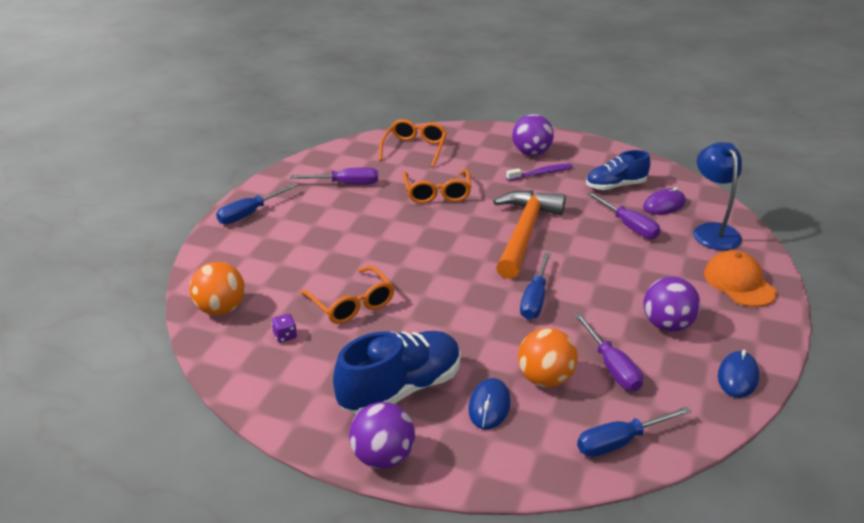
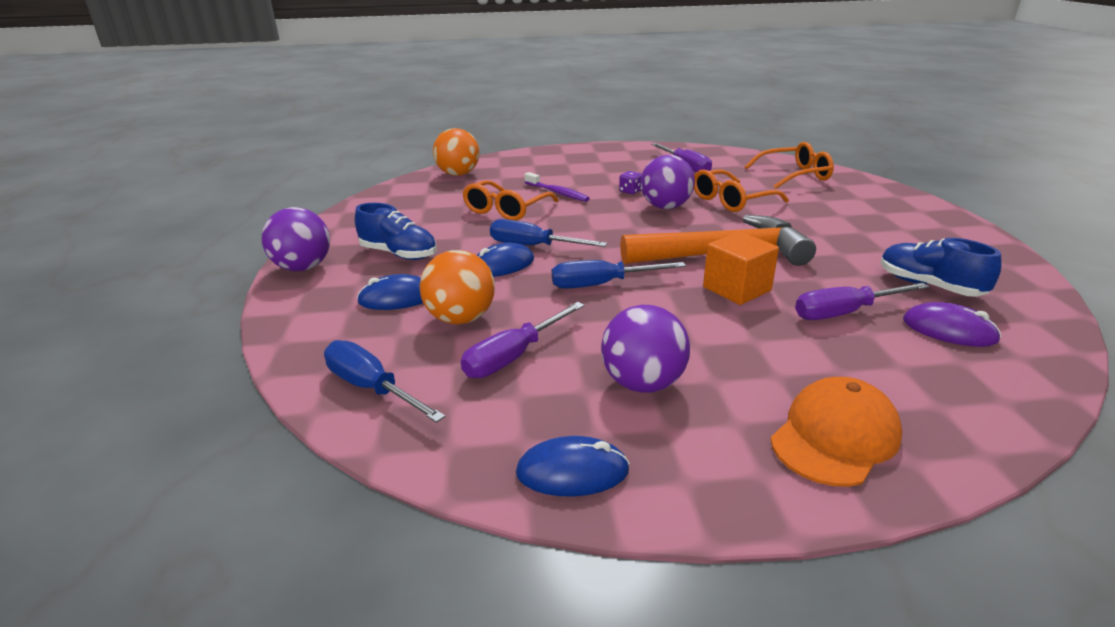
camera: 65 degrees right, 5 degrees down
blue screwdriver [216,184,297,224] -> blue screwdriver moved to [490,219,607,247]
purple dice [271,314,297,342] -> purple dice moved to [619,171,642,194]
blue shoe [333,331,461,414] -> blue shoe [355,203,437,260], size x0.64
purple toothbrush [506,163,573,181] -> purple toothbrush moved to [524,172,590,202]
purple ball [512,114,554,156] -> purple ball moved to [641,155,695,209]
purple screwdriver [586,192,660,239] -> purple screwdriver turned 45 degrees clockwise [795,283,929,320]
blue lamp [693,142,742,250] -> none
none -> blue mouse [477,242,534,277]
none -> orange cube [703,232,779,305]

